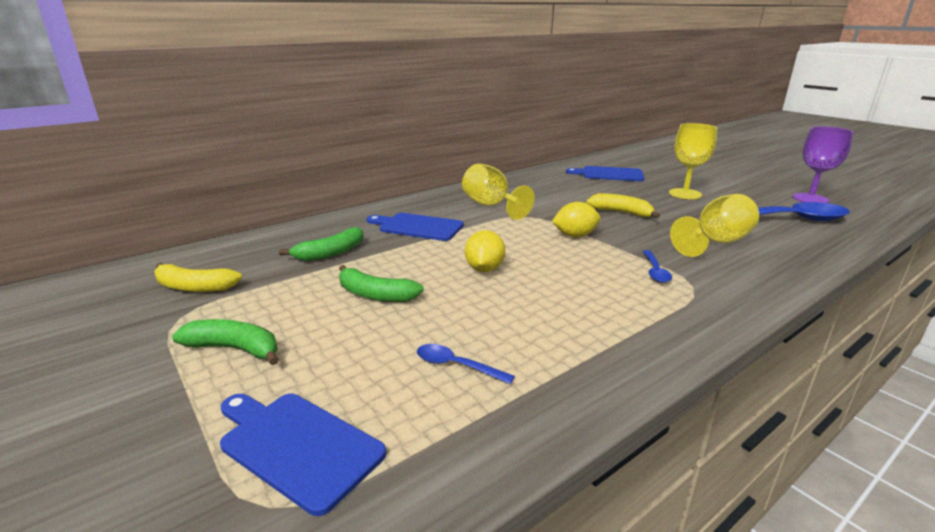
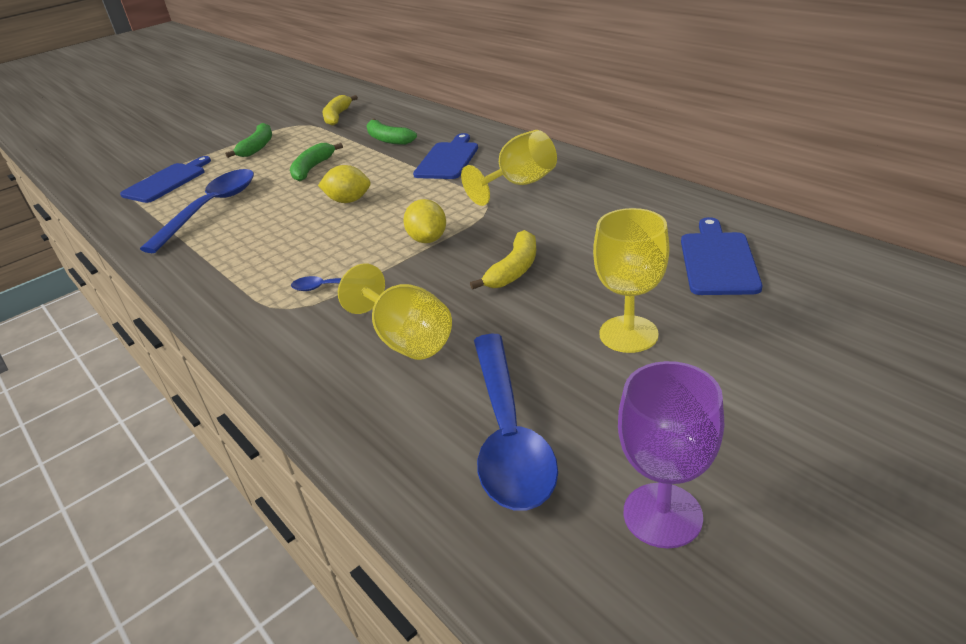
camera: 90 degrees right, 10 degrees up
blue spoon [417,344,515,384] -> blue spoon [140,169,254,253], size x2.26

